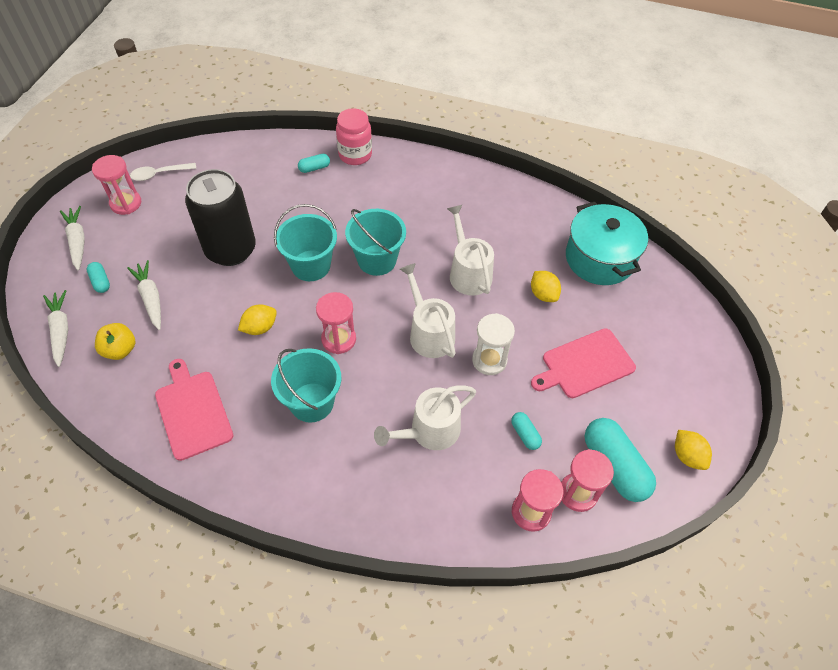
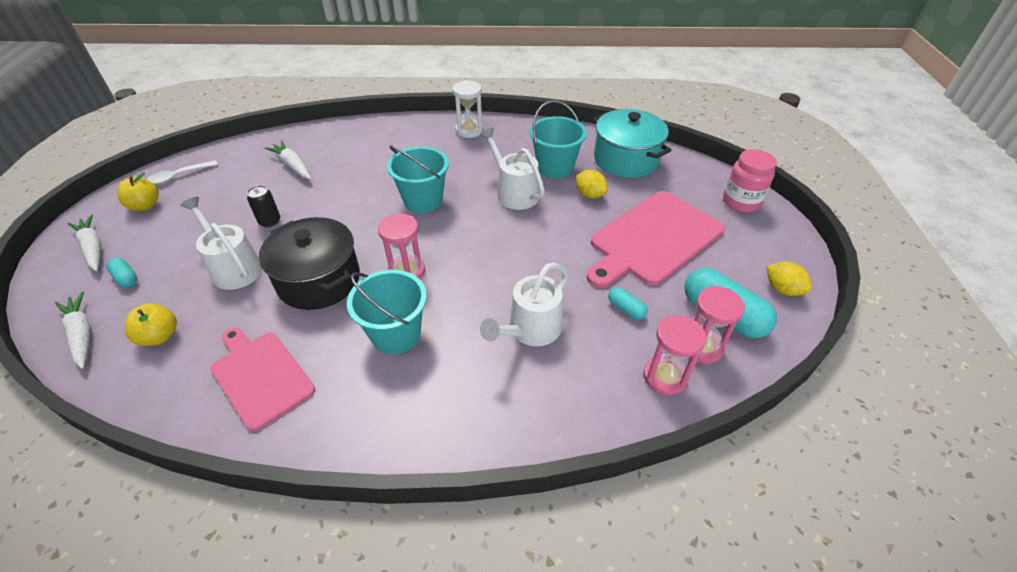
camera: 15 degrees left, 10 degrees down
pink hourglass [92,155,141,215] -> yellow apple [117,172,159,211]
white carrot [127,260,161,330] -> white carrot moved to [265,141,311,180]
black can [185,169,256,266] -> black can [247,185,280,228], size x0.41
yellow lemon [238,304,277,335] -> black pot [259,217,360,310]
turquoise bucket [274,204,337,281] -> turquoise bucket moved to [530,100,587,178]
turquoise capsule [298,154,330,173] -> none
pink jar [336,108,372,165] -> pink jar moved to [723,149,777,212]
white watering can [400,263,455,358] -> white watering can moved to [180,197,262,290]
white hourglass [472,313,515,375] -> white hourglass moved to [452,80,483,138]
pink cutting board [531,328,636,398] -> pink cutting board [586,191,725,288], size x1.53

